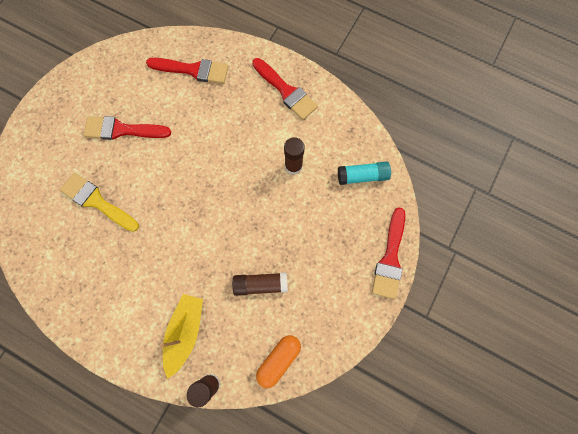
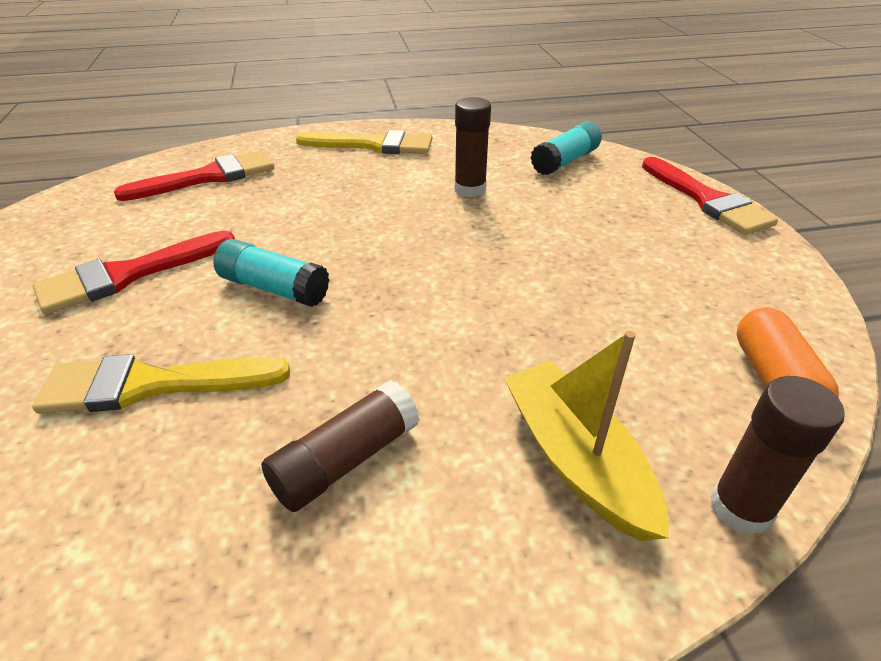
camera: 40 degrees left, 35 degrees down
brown glue stick [232,272,288,296] -> brown glue stick moved to [261,380,420,512]
red brush [252,58,318,120] -> yellow brush [296,130,432,154]
none -> turquoise glue stick [213,239,329,307]

